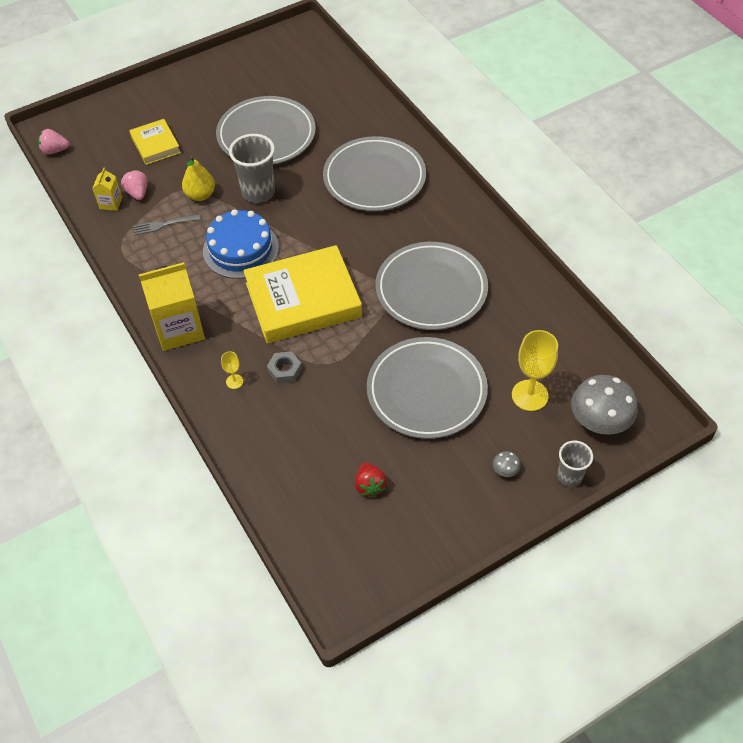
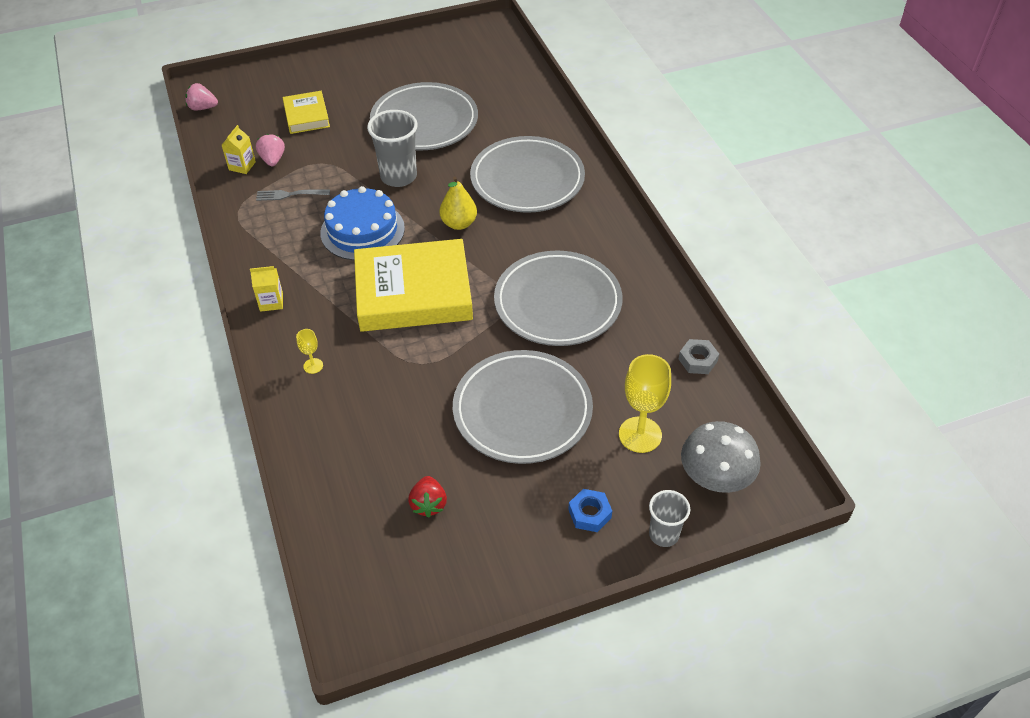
camera: 10 degrees right, 5 degrees down
yellow carton [139,262,205,351] -> yellow carton [250,266,283,312], size x0.48
yellow pear [182,156,215,201] -> yellow pear moved to [439,176,477,230]
grey nut [267,351,302,384] -> grey nut moved to [679,339,719,374]
grey mushroom [493,451,521,477] -> blue nut [568,489,612,532]

